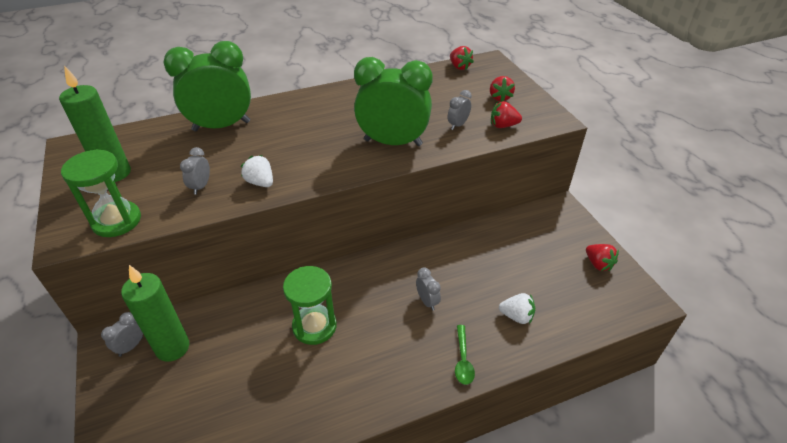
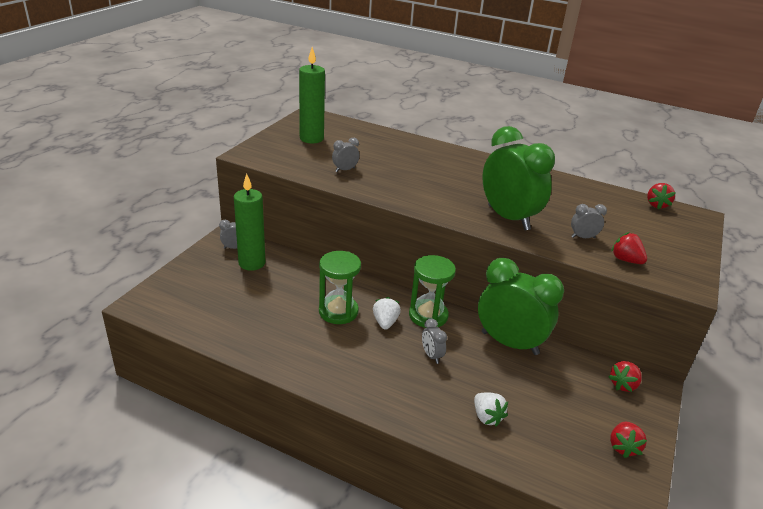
camera: 45 degrees right, 10 degrees down
green hourglass [61,149,141,237] -> green hourglass moved to [409,255,456,328]
green clock [164,41,251,131] -> green clock moved to [478,258,564,355]
white strawberry [241,155,273,187] -> white strawberry moved to [373,297,401,330]
grey clock [416,267,441,311] -> grey clock turned 135 degrees clockwise [422,319,447,364]
green spoon [455,325,475,385] -> none
red strawberry [490,76,515,102] -> red strawberry moved to [608,361,642,392]

